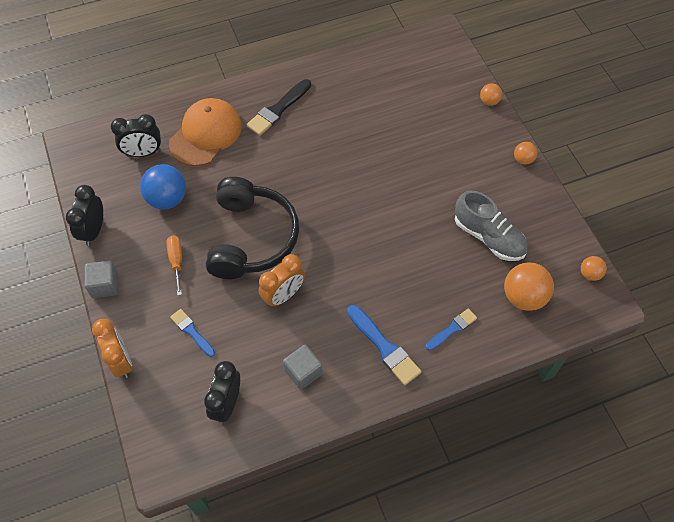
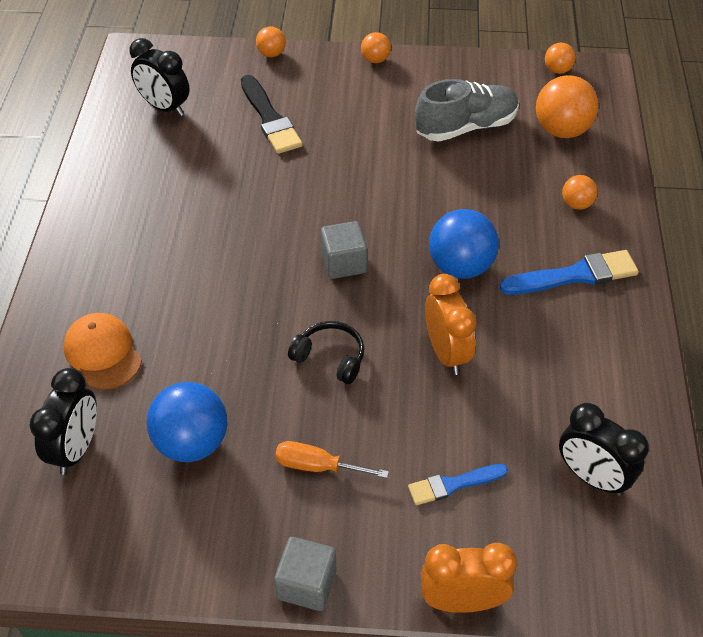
camera: 65 degrees left, 10 degrees down
black clock [66,185,103,246] -> black clock moved to [130,38,190,116]
orange cap [169,98,242,166] -> orange cap [64,313,142,390], size x0.65
black headphones [206,177,299,279] -> black headphones [288,321,364,384], size x0.44
black brush [247,79,311,136] -> black brush moved to [241,75,302,154]
grey cube [283,345,323,390] -> grey cube moved to [321,221,367,279]
blue brush [426,308,477,350] -> orange ball [562,175,597,210]
none -> blue ball [429,209,499,279]

